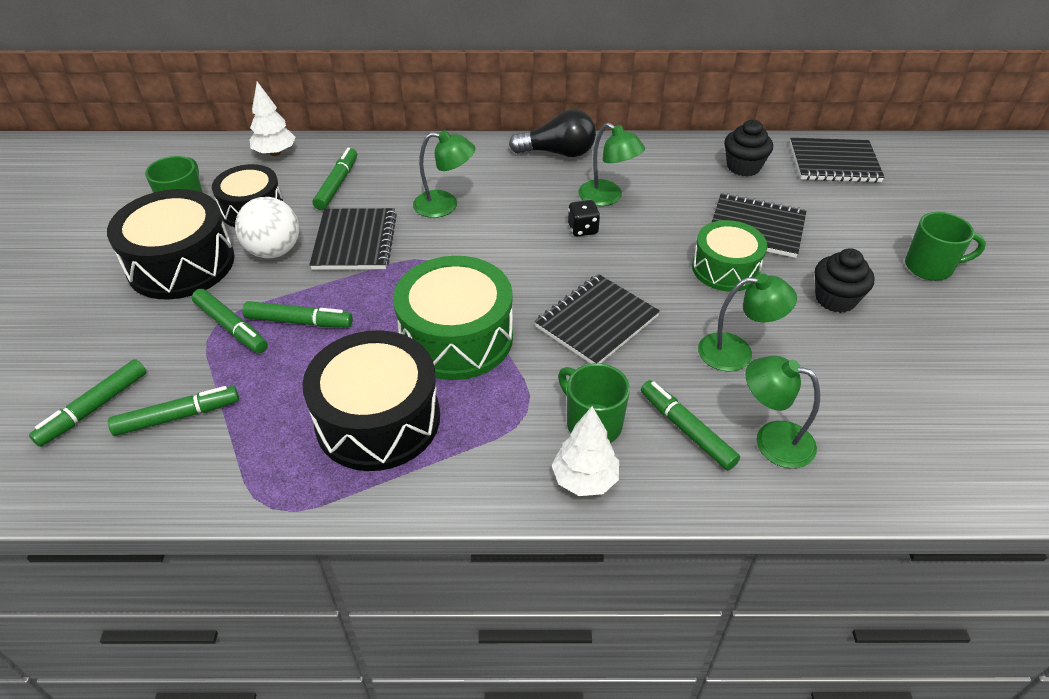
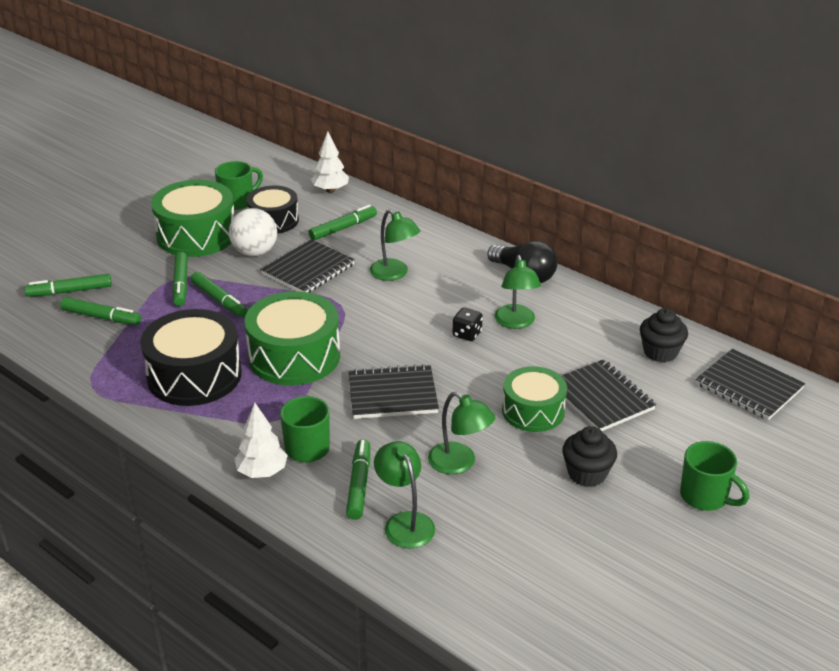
camera: 40 degrees right, 10 degrees down
black drum [107,189,235,299] -> green drum [151,180,234,257]

